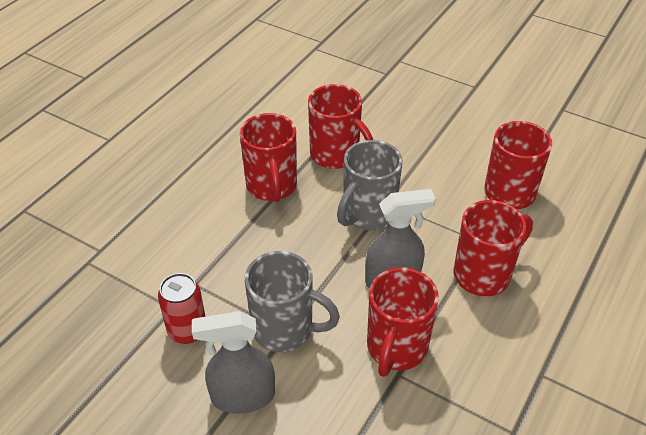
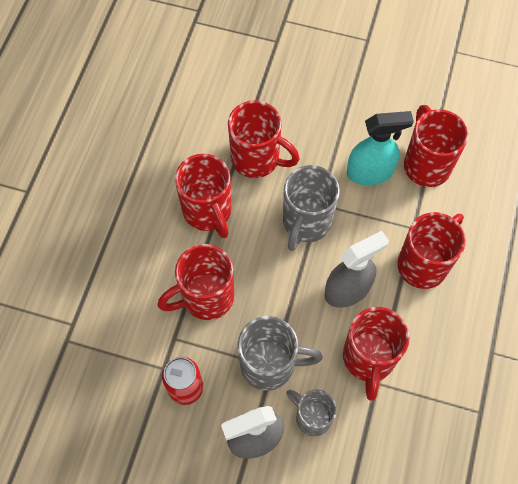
camera: 15 degrees left, 20 degrees up
none -> red mug [157,244,234,320]
none -> grey mug [286,389,337,436]
none -> turquoise spray bottle [347,111,414,185]

